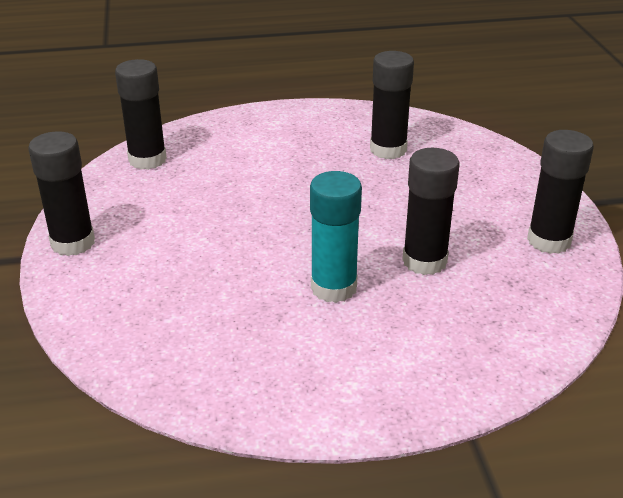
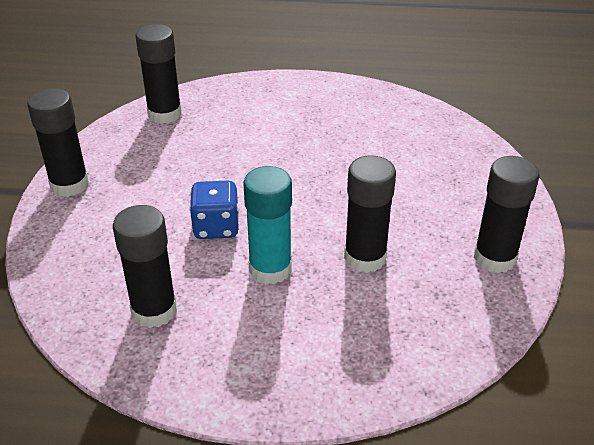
camera: 15 degrees right, 5 degrees up
black glue stick [370,51,414,159] -> black glue stick moved to [113,205,177,328]
none -> blue dice [189,181,239,239]

